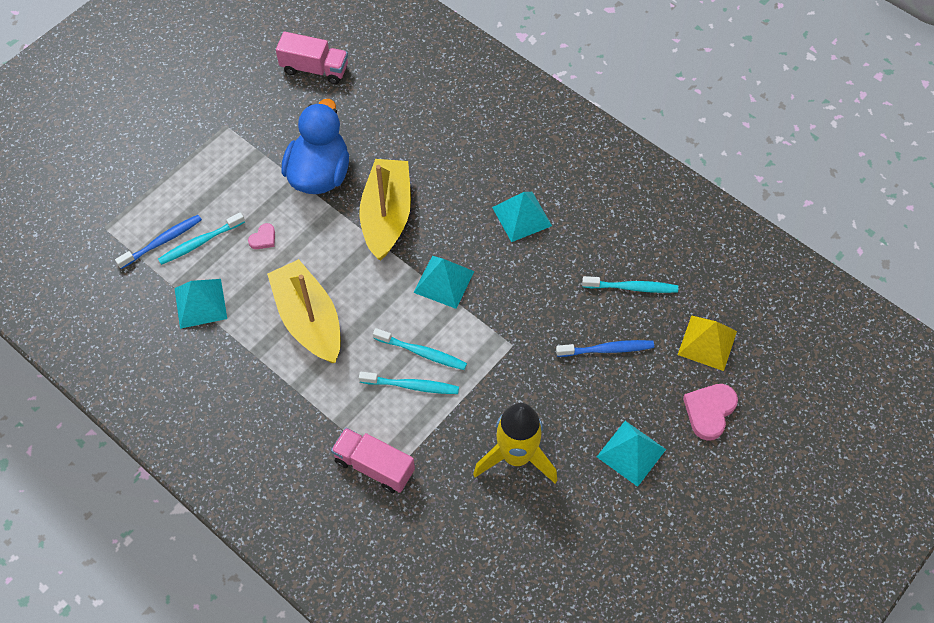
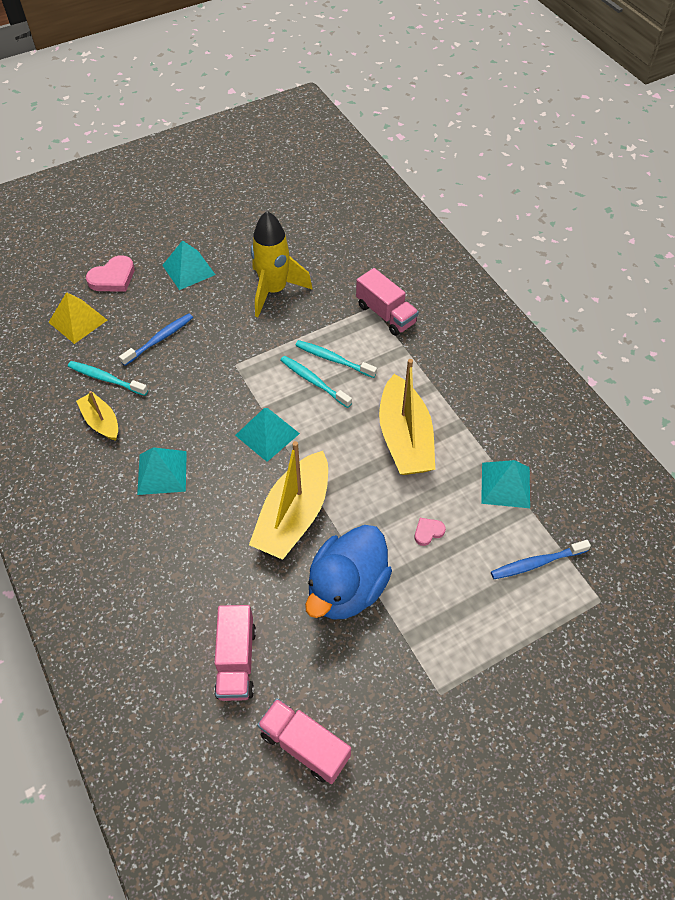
camera: 160 degrees left, 5 degrees down
turquoise toothbrush [158,212,245,265] -> none
blue toothbrush [556,340,654,357] -> blue toothbrush turned 120 degrees clockwise [119,313,193,366]
none -> yellow boat [76,391,118,441]
none -> pink truck [214,605,256,701]

